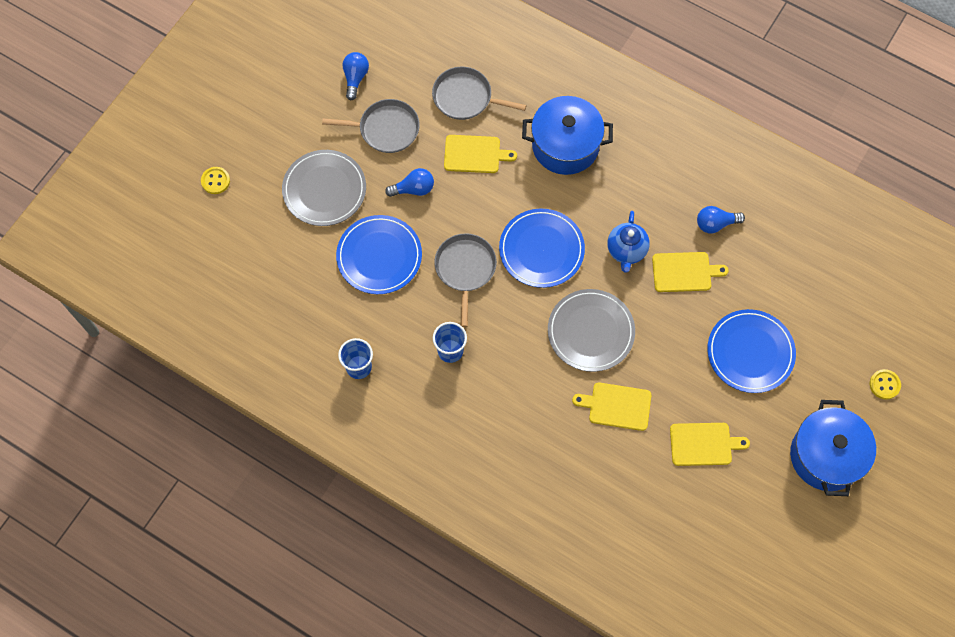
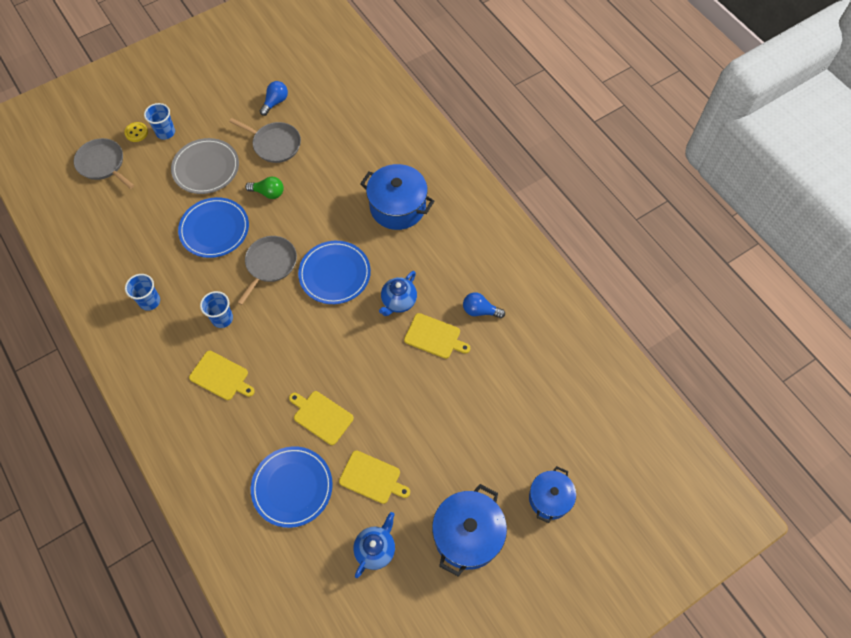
camera: 25 degrees right, 5 degrees down
blue light bulb [385,168,434,197] -> green light bulb [245,177,284,199]
grey pan [432,67,526,120] -> grey pan moved to [74,138,134,189]
yellow cutting board [444,135,517,173] -> yellow cutting board moved to [189,351,255,400]
grey plate [548,289,635,372] -> none
blue plate [708,309,796,393] -> blue plate moved to [251,446,333,528]
yellow button [870,369,901,400] -> blue pot [529,466,576,523]
none -> blue cup [144,103,175,140]
none -> blue teapot [353,512,395,578]

